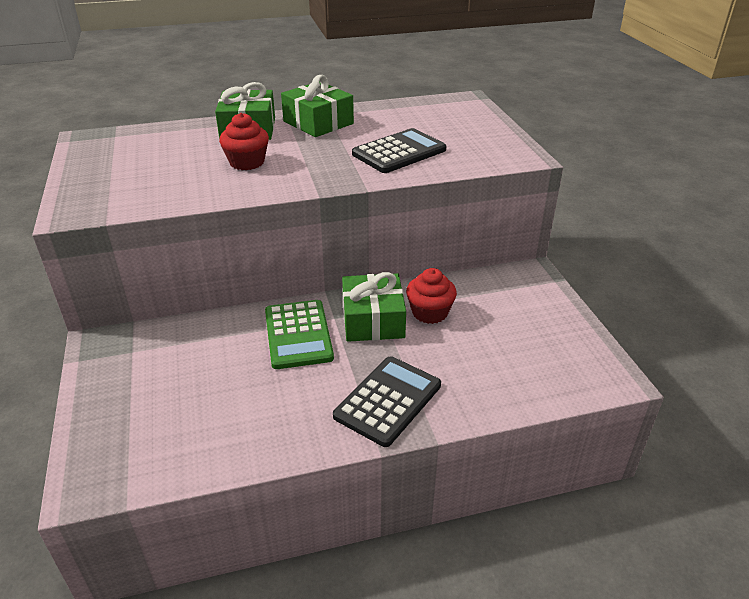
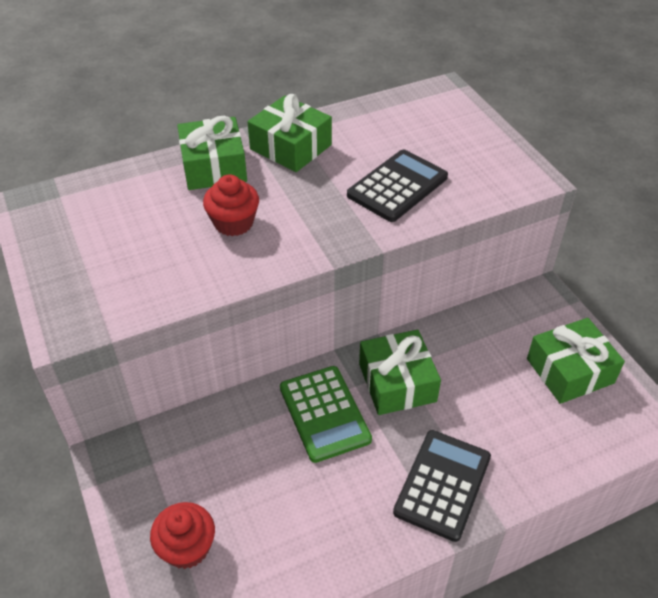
camera: 10 degrees left, 10 degrees up
red cupcake [406,268,457,324] -> red cupcake moved to [150,502,215,569]
none -> green gift [527,318,625,404]

